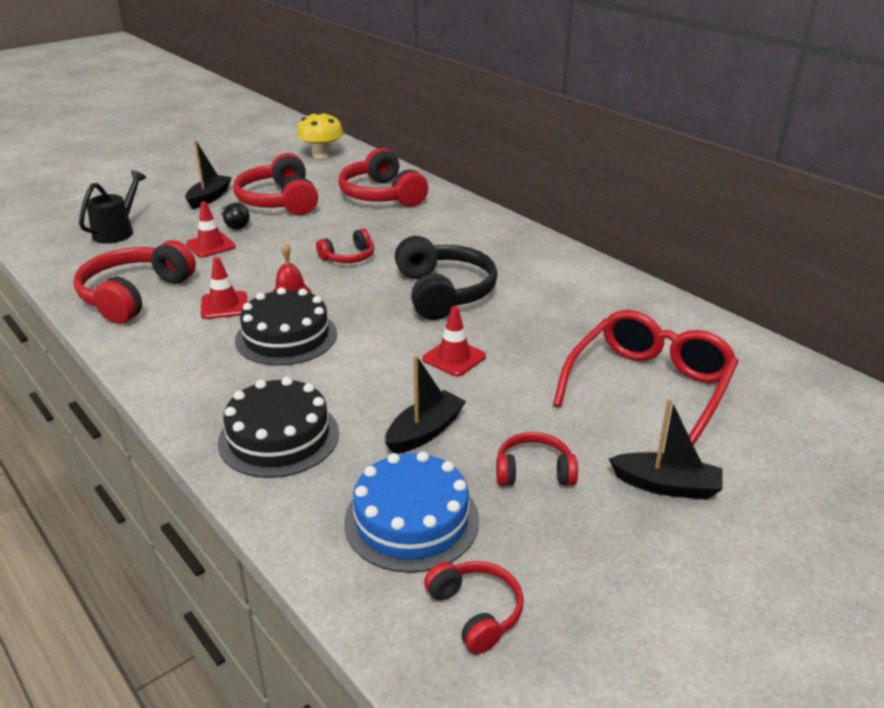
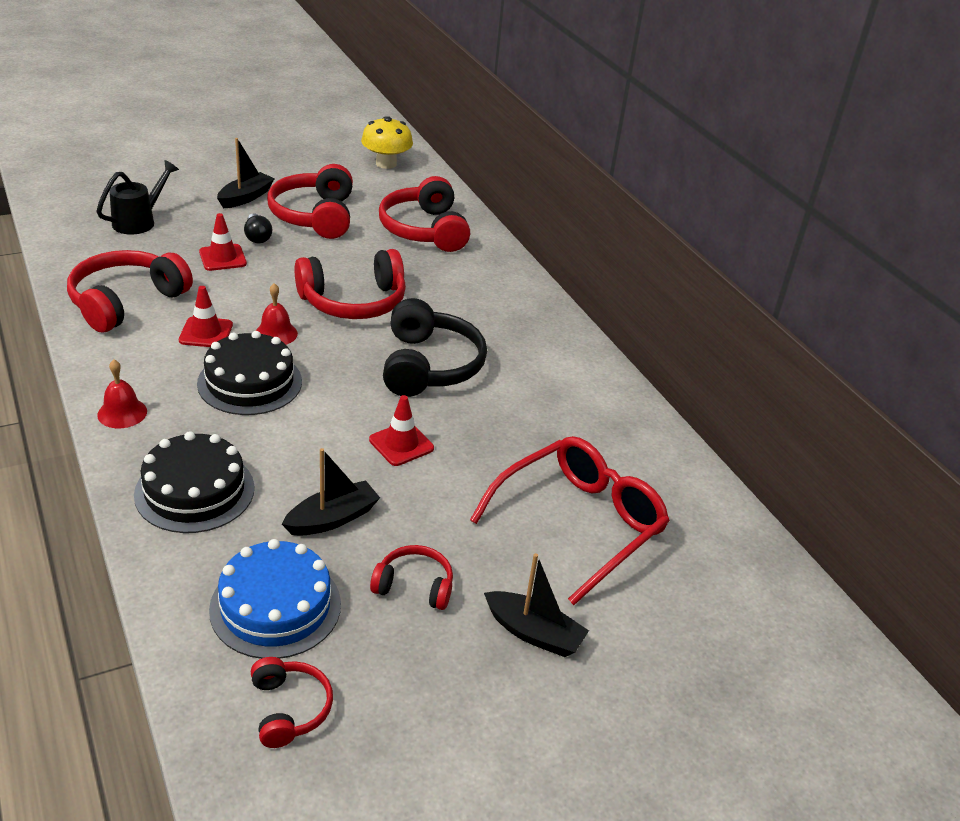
camera: 10 degrees right, 5 degrees up
red headphones [316,228,374,263] -> red headphones [294,249,406,319], size x1.86
none -> red bell [97,360,147,428]

